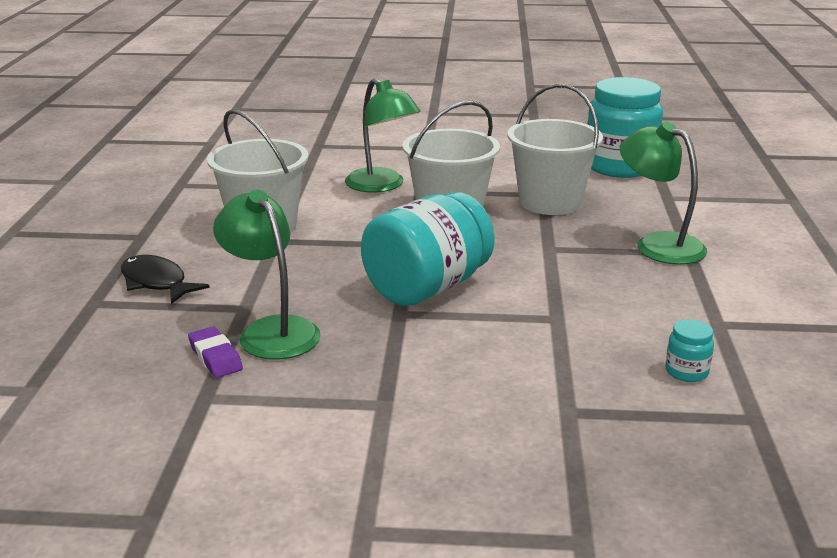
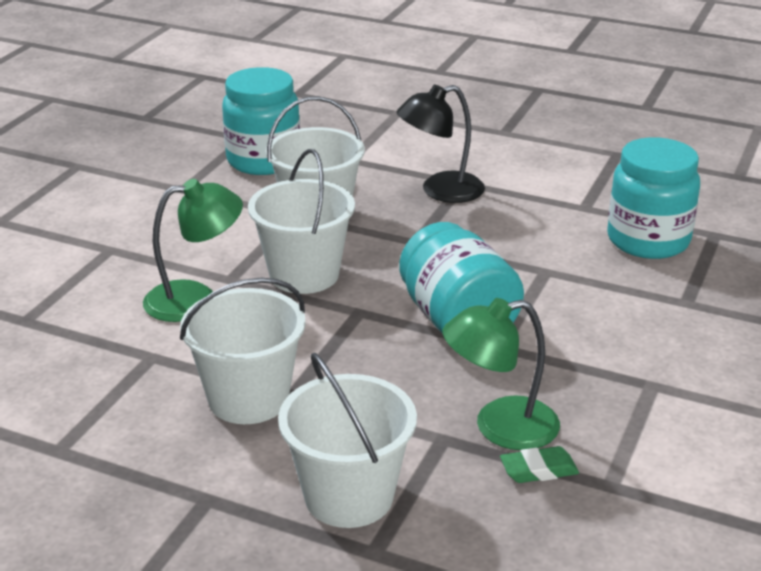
camera: 70 degrees left, 5 degrees up
black fish [121,255,210,304] -> white bucket [278,353,417,528]
purple eraser [188,327,243,378] -> green eraser [500,446,579,483]
green lamp [620,122,707,265] -> black lamp [396,85,485,203]
turquoise jar [665,319,714,382] -> turquoise jar [607,137,700,259], size x2.47

